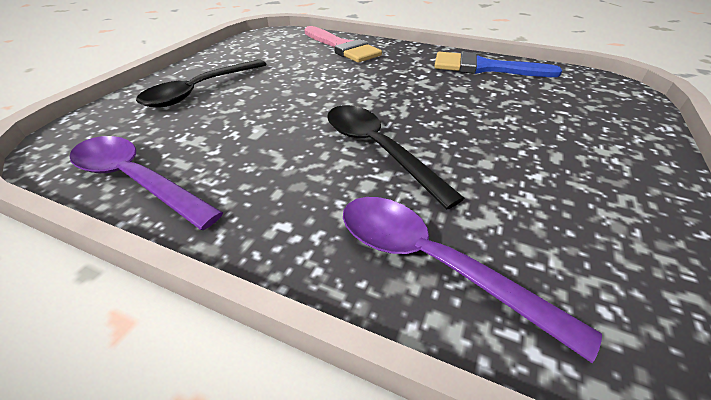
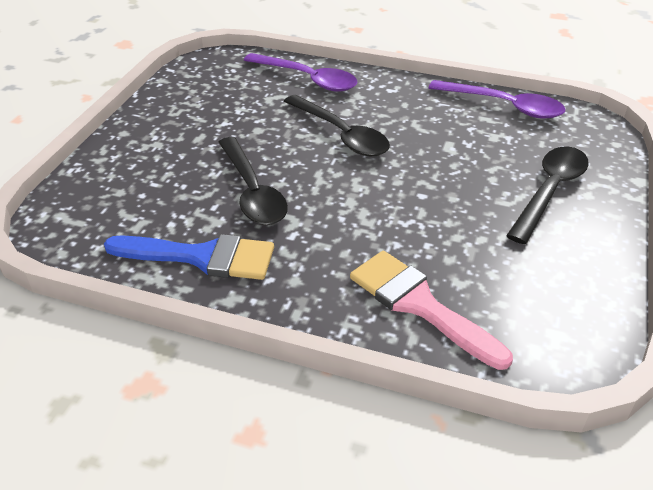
camera: 175 degrees right, 0 degrees up
none -> black spoon [219,137,288,225]

